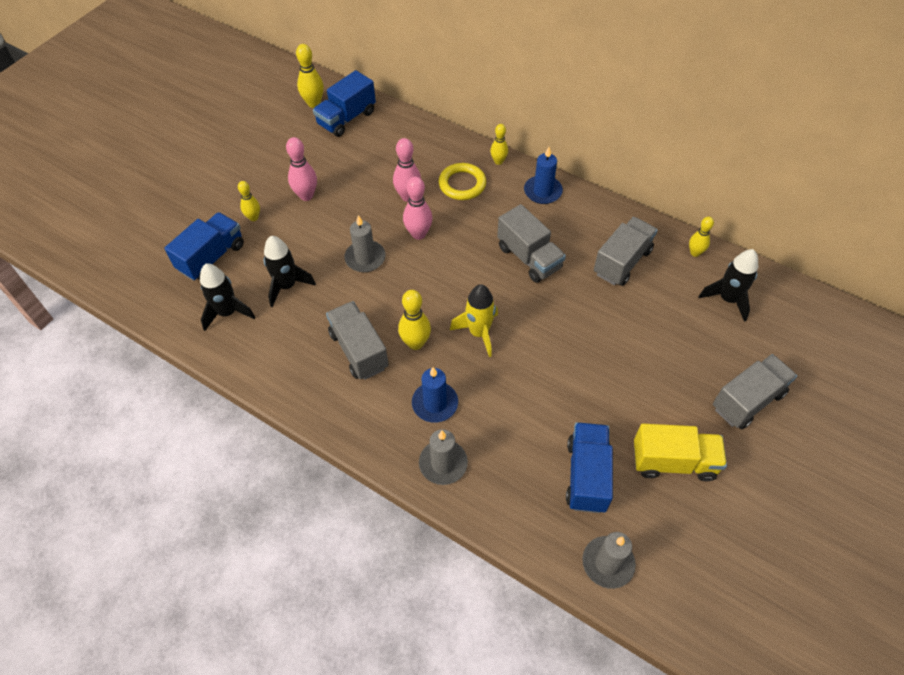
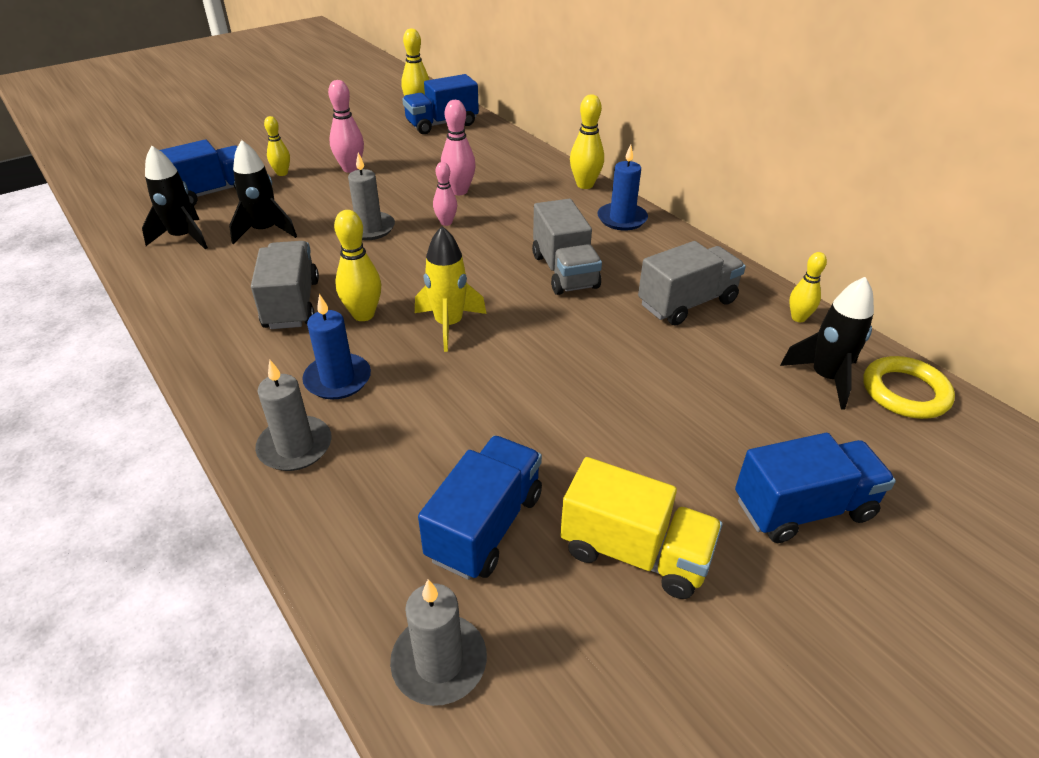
camera: 20 degrees right, 15 degrees down
pink bowling pin [403,177,433,240] -> pink bowling pin [433,162,457,226], size x0.66
yellow ring [439,163,486,200] -> yellow ring moved to [863,356,955,419]
yellow bowling pin [490,124,508,165] -> yellow bowling pin [570,94,604,189], size x1.52
grey truck [713,354,797,429] -> blue truck [735,433,896,543]

